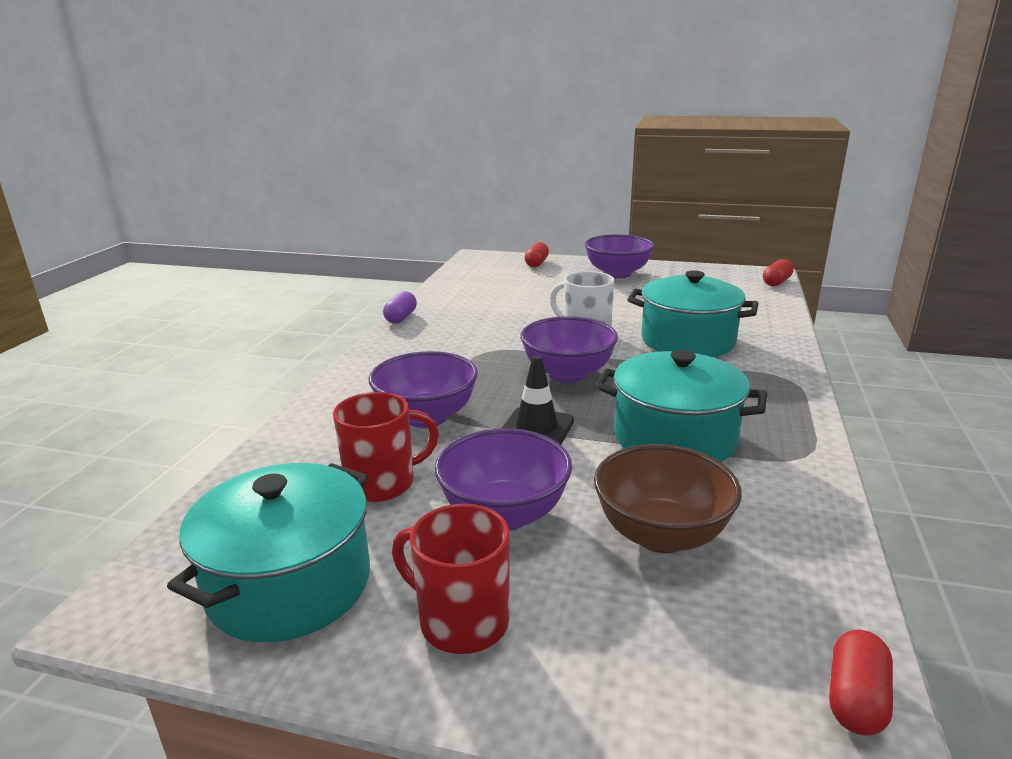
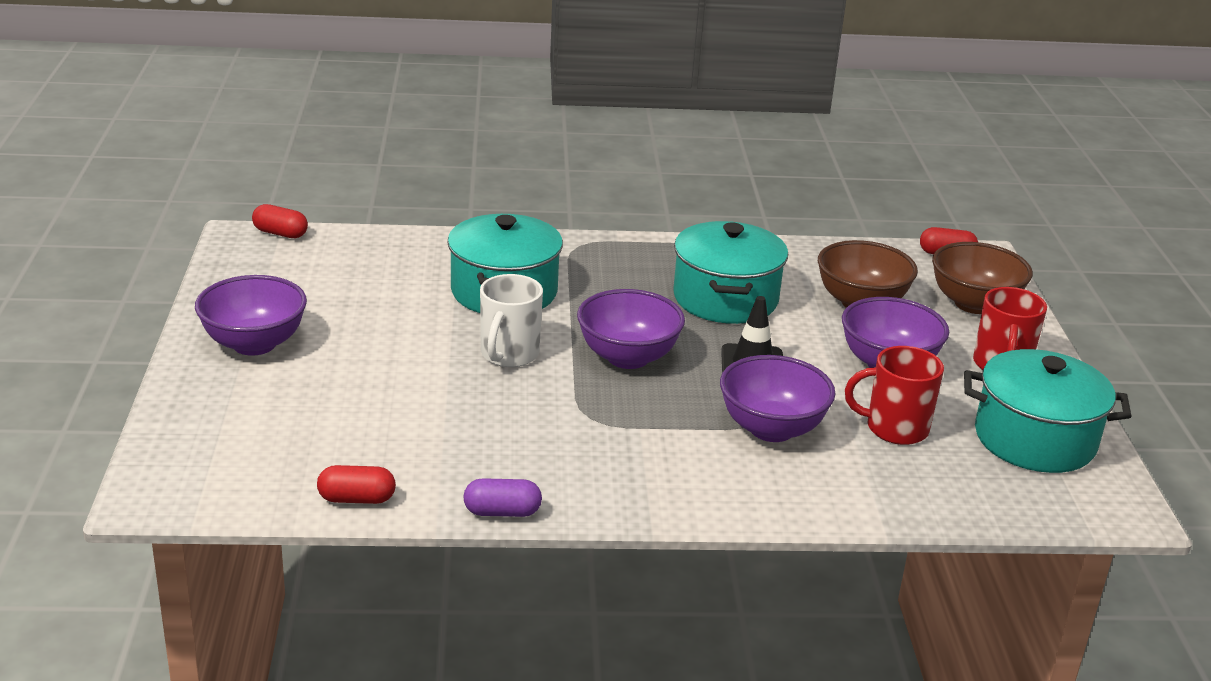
camera: 110 degrees left, 5 degrees up
red mug [333,392,439,502] -> red mug turned 45 degrees counterclockwise [845,346,944,445]
red capsule [525,242,549,267] -> red capsule moved to [317,465,396,504]
none -> brown bowl [932,242,1033,314]

